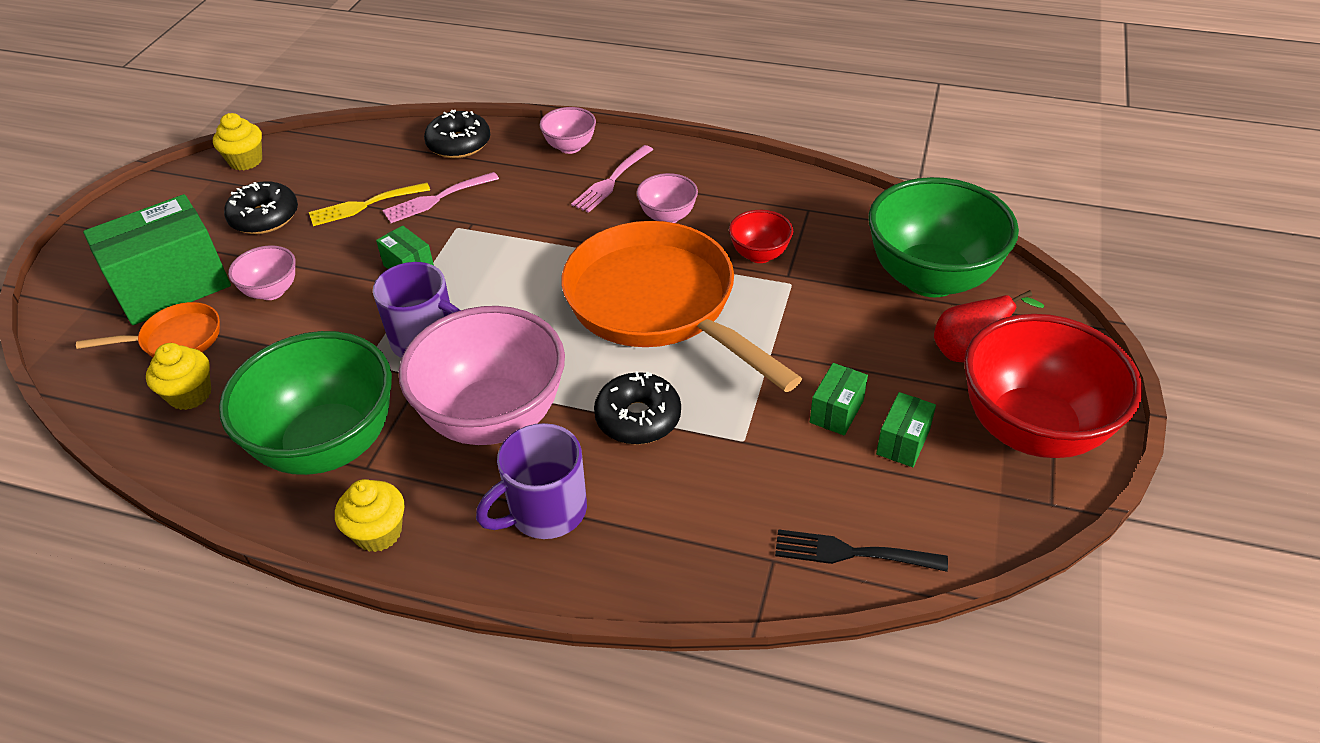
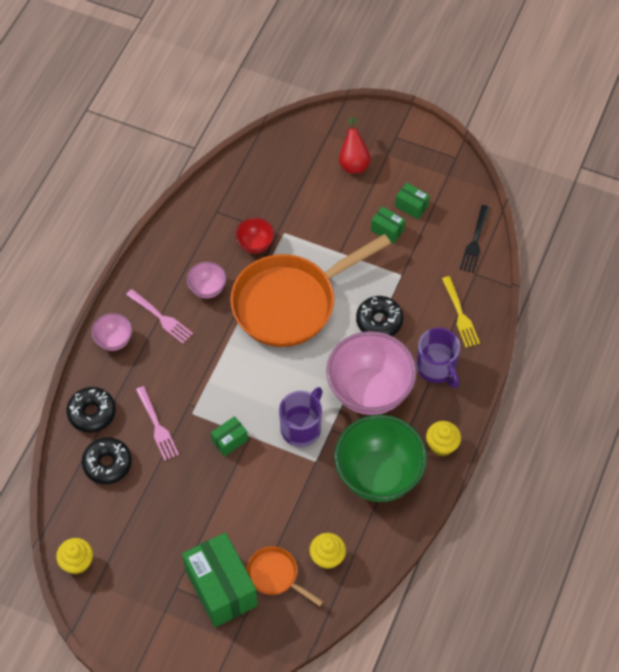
camera: 85 degrees left, 15 degrees up
orange pan [76,302,220,358] -> orange pan turned 45 degrees counterclockwise [247,546,323,607]
black donut [224,181,298,234] -> black donut moved to [82,437,132,484]
pink bowl [228,245,296,300] -> none
yellow fork [309,183,430,226] -> yellow fork moved to [442,276,480,348]
green bowl [868,177,1019,297] -> none
red bowl [964,314,1142,458] -> none

